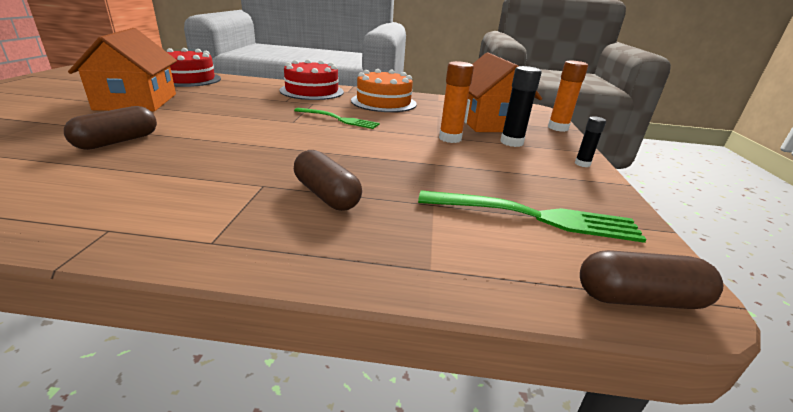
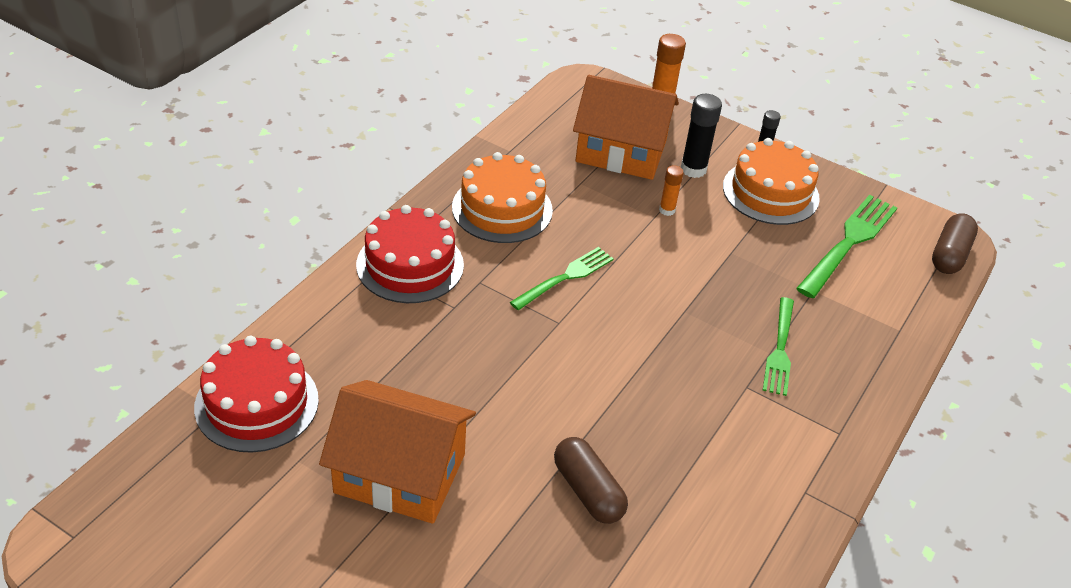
camera: 65 degrees left, 15 degrees up
brown capsule [294,150,362,211] -> green fork [763,297,794,396]
orange glue stick [439,61,474,143] -> orange glue stick [659,165,684,216], size x0.59
none -> orange cake [723,138,820,225]

